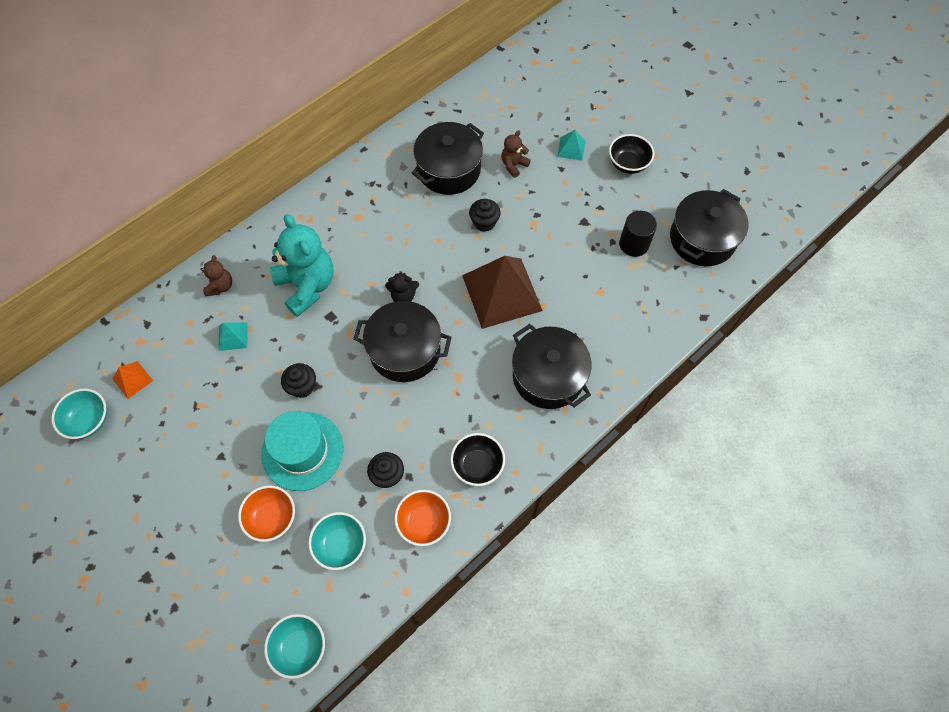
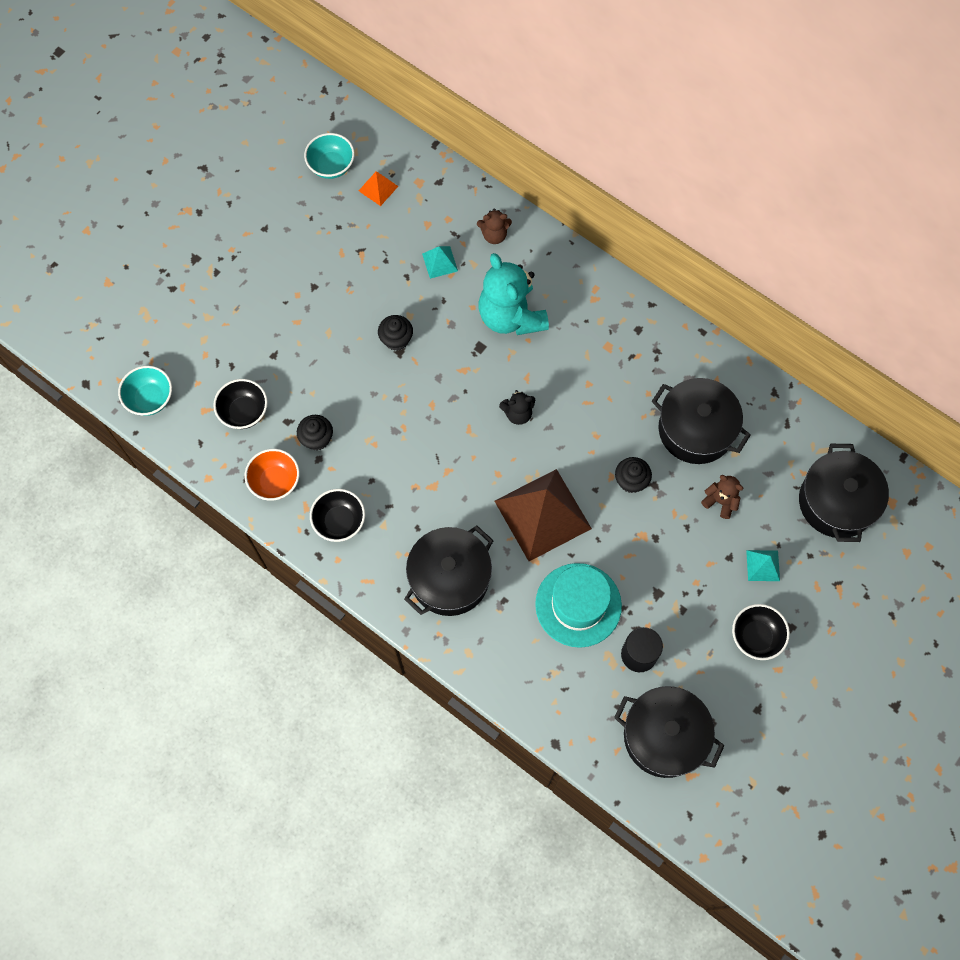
camera: 80 degrees right, 5 degrees up
orange bowl [238,486,295,542] -> none
turquoise hat [261,411,344,491] -> turquoise hat moved to [535,563,622,648]
turquoise teddy bear [270,214,334,317] -> turquoise teddy bear turned 105 degrees clockwise [479,253,549,335]
turquoise bowl [308,512,366,570] -> black bowl [213,379,268,429]
black pot [353,301,452,382] -> black pot moved to [799,444,889,542]
black teddy bear [385,271,419,302] -> black teddy bear turned 90 degrees counterclockwise [499,390,535,425]

